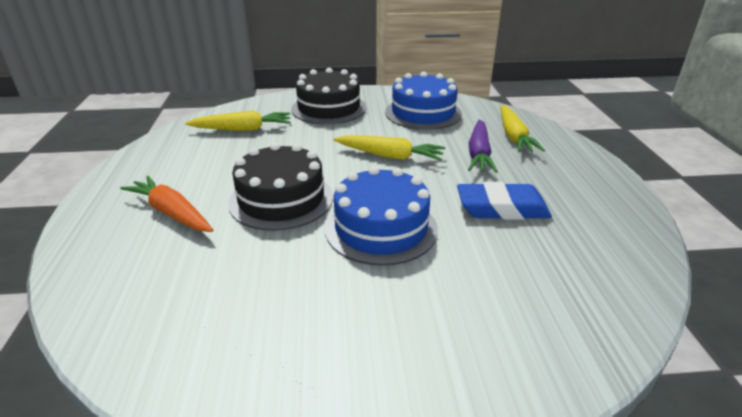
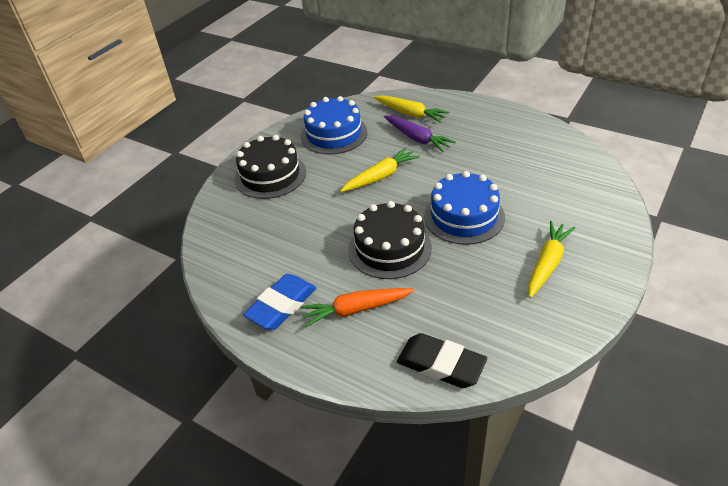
camera: 50 degrees left, 10 degrees up
yellow carrot [185,110,291,131] -> yellow carrot moved to [528,221,575,298]
blue eraser [457,182,552,220] -> blue eraser moved to [243,274,317,330]
none -> black eraser [397,333,487,388]

